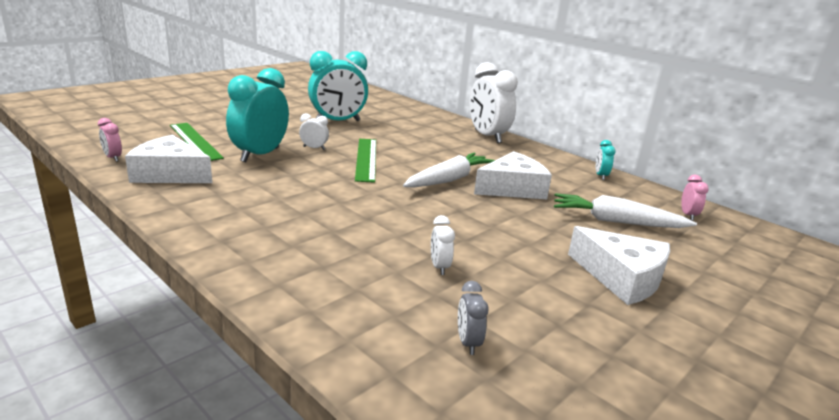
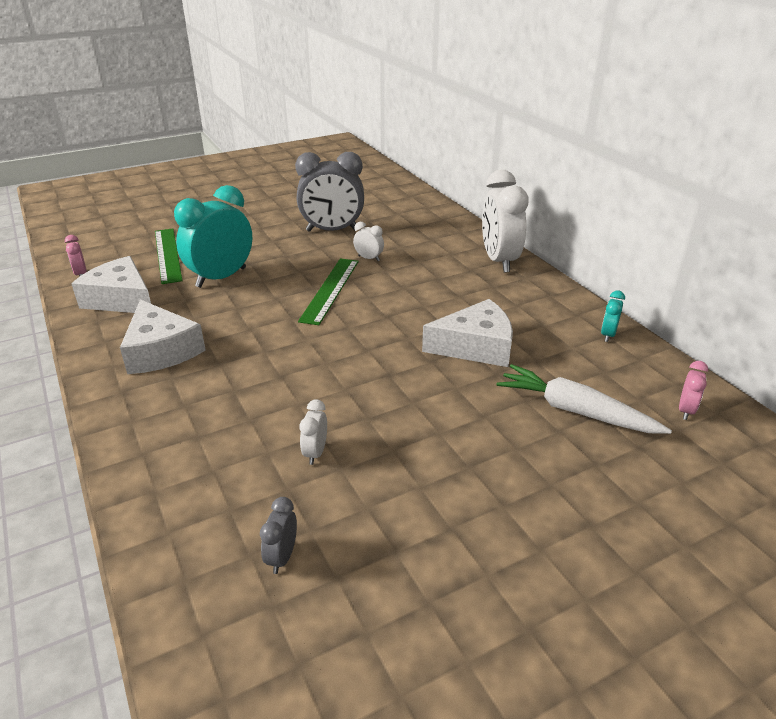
camera: 20 degrees right, 10 degrees up
white clock [299,113,329,150] -> white clock moved to [353,222,384,261]
turquoise clock [308,51,368,121] -> grey clock [295,152,364,232]
white carrot [403,153,495,188] -> none
white cheese [568,226,670,305] -> white cheese moved to [120,299,206,374]

